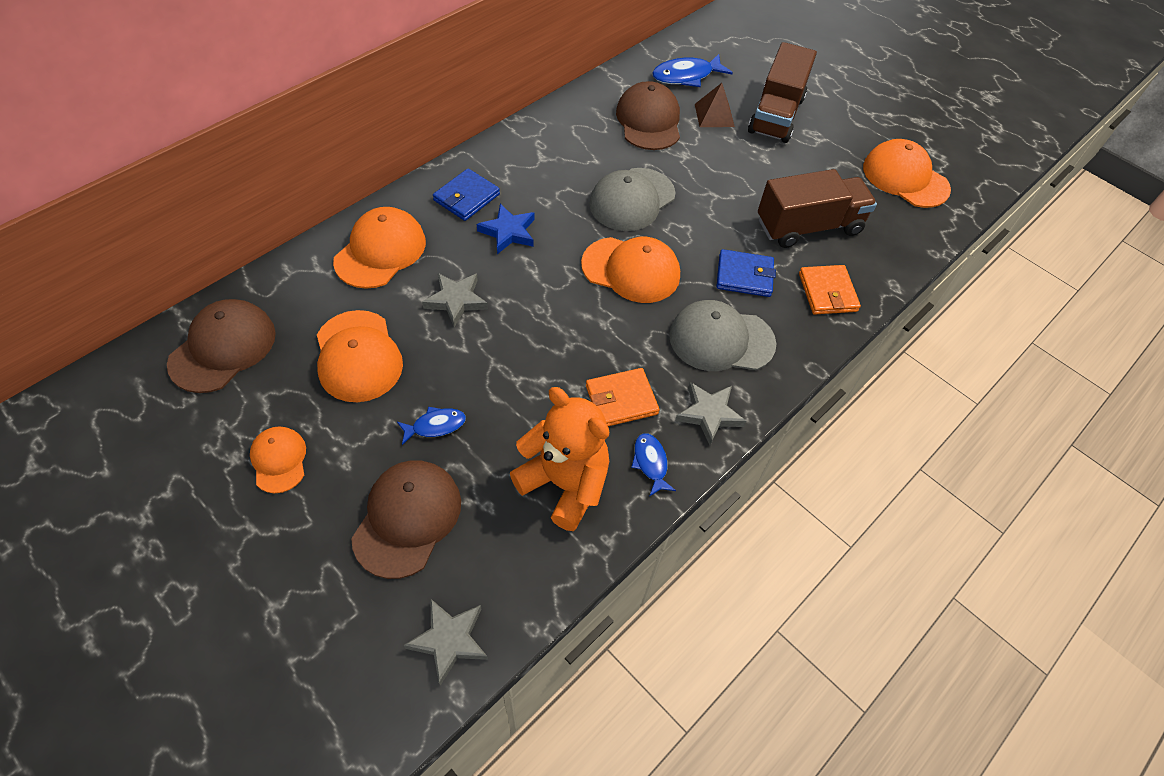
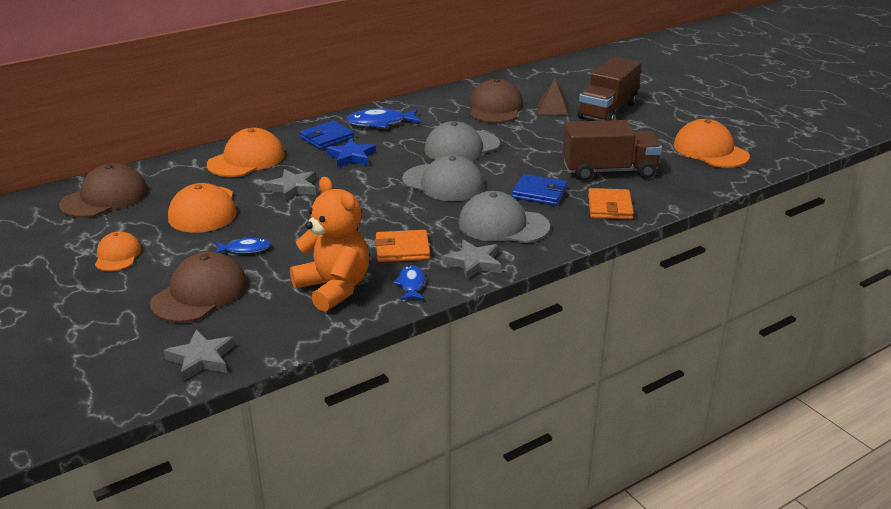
camera: 15 degrees right, 25 degrees down
orange cap [581,237,680,303] -> grey cap [402,155,484,201]
blue fish [652,54,733,87] -> blue fish moved to [346,108,421,129]

